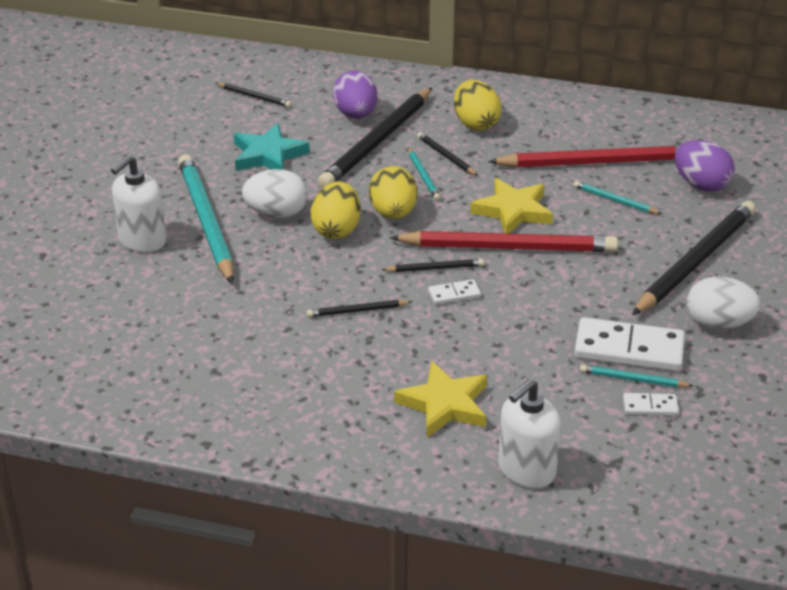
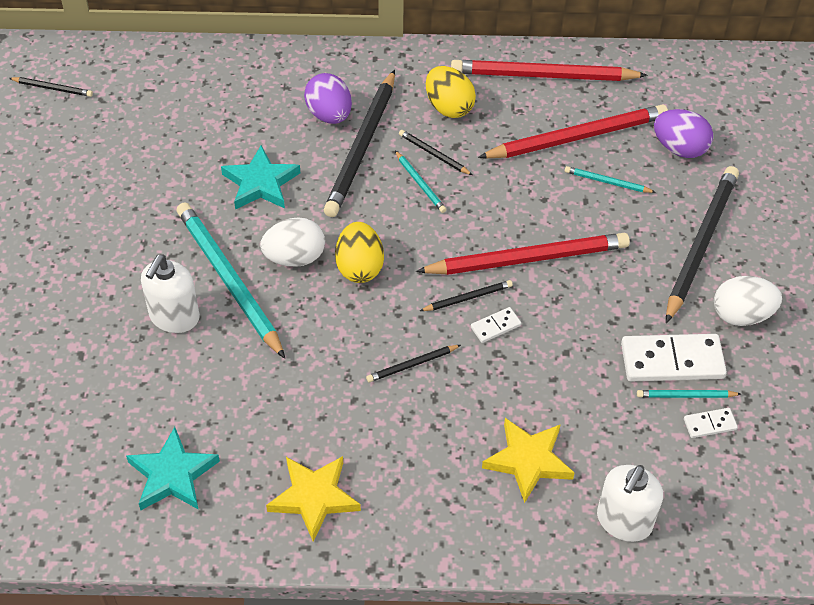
camera: 15 degrees left, 15 degrees up
black pencil [216,83,292,107] -> black pencil moved to [9,77,93,97]
yellow egg [369,166,418,219] -> none
yellow star [470,178,553,234] -> yellow star moved to [266,456,361,542]
none -> turquoise star [126,427,220,510]
none -> red pencil [451,60,648,81]

